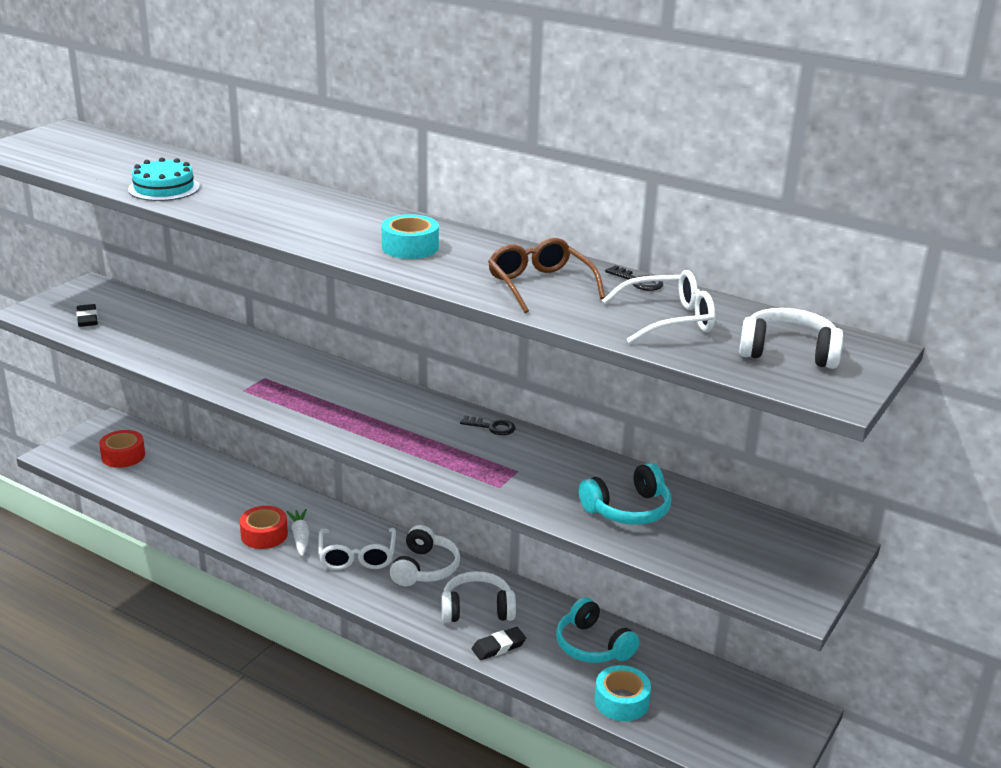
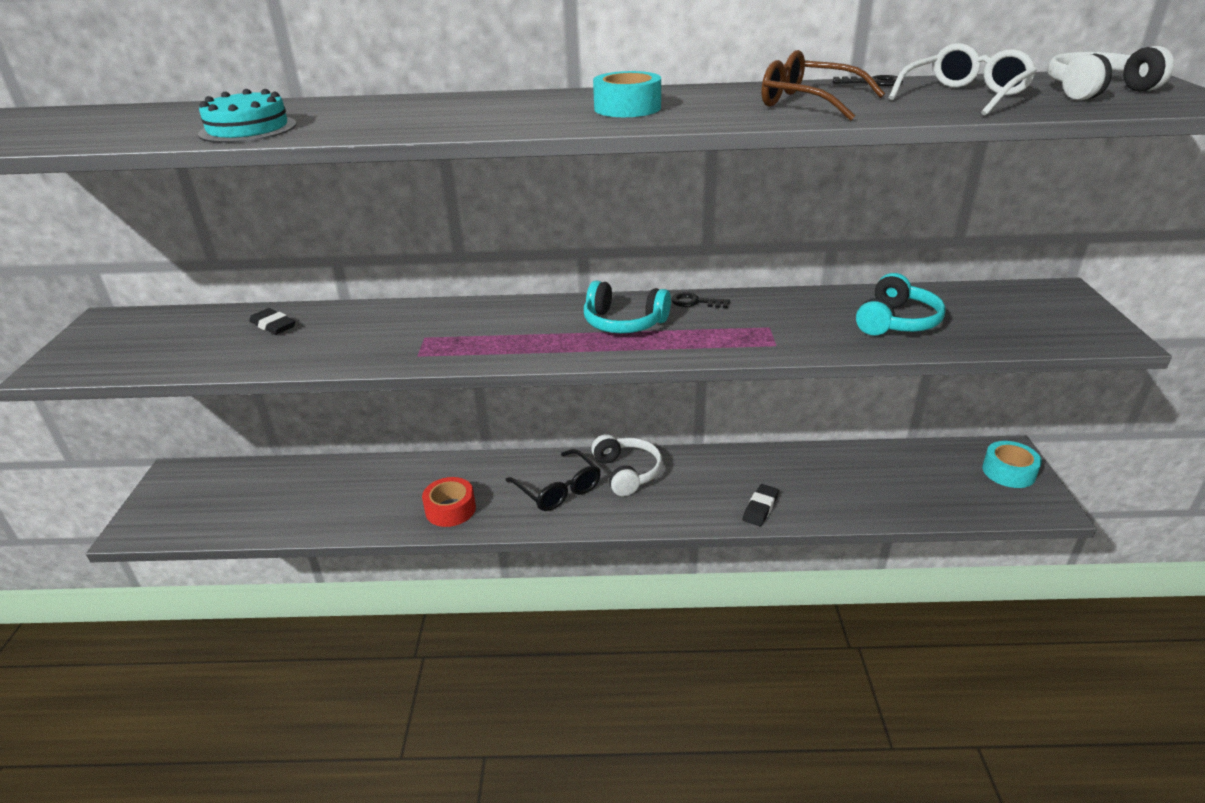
camera: 30 degrees left, 5 degrees up
black eraser [76,304,98,327] -> black eraser moved to [249,308,296,335]
red tape [99,430,145,468] -> none
white carrot [286,509,309,556] -> none
white glasses [318,528,396,570] -> black glasses [505,449,601,511]
white headphones [441,571,516,622] -> none
black key [460,416,516,435] -> black key turned 150 degrees counterclockwise [671,292,730,308]
turquoise headphones [556,597,639,663] -> turquoise headphones moved to [584,281,671,333]
turquoise tape [595,665,651,721] -> turquoise tape moved to [982,441,1042,488]

